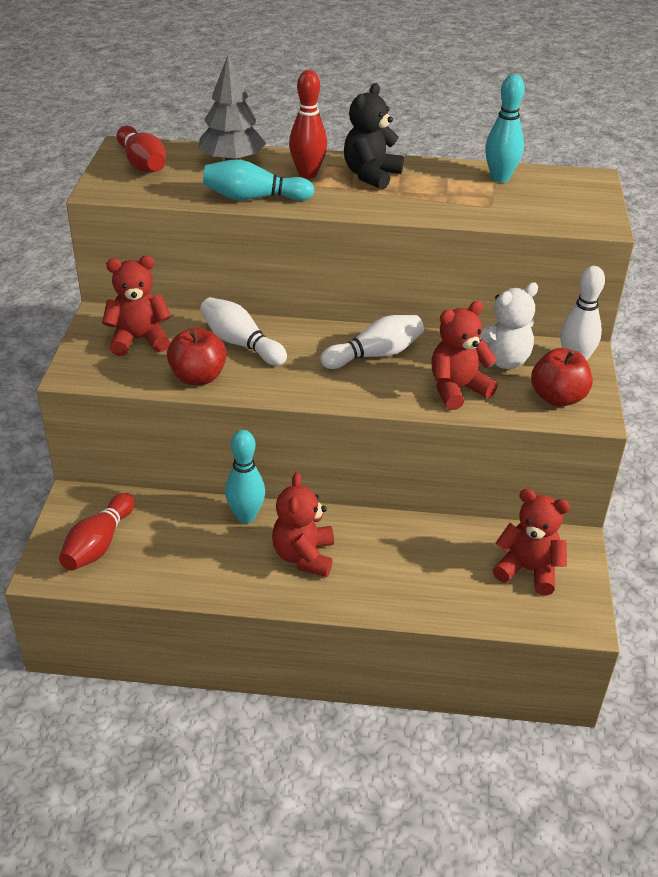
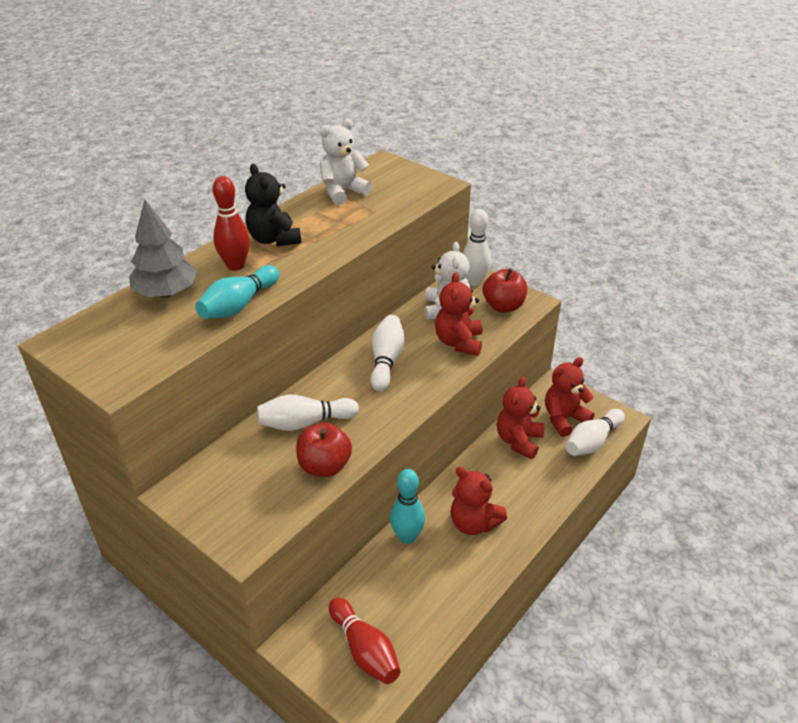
camera: 55 degrees left, 0 degrees up
red teddy bear [102,256,171,356] -> red teddy bear moved to [497,377,544,459]
red bowling pin [116,126,166,173] -> none
turquoise bowling pin [485,74,525,183] -> white teddy bear [320,119,372,205]
none -> white bowling pin [566,409,625,456]

